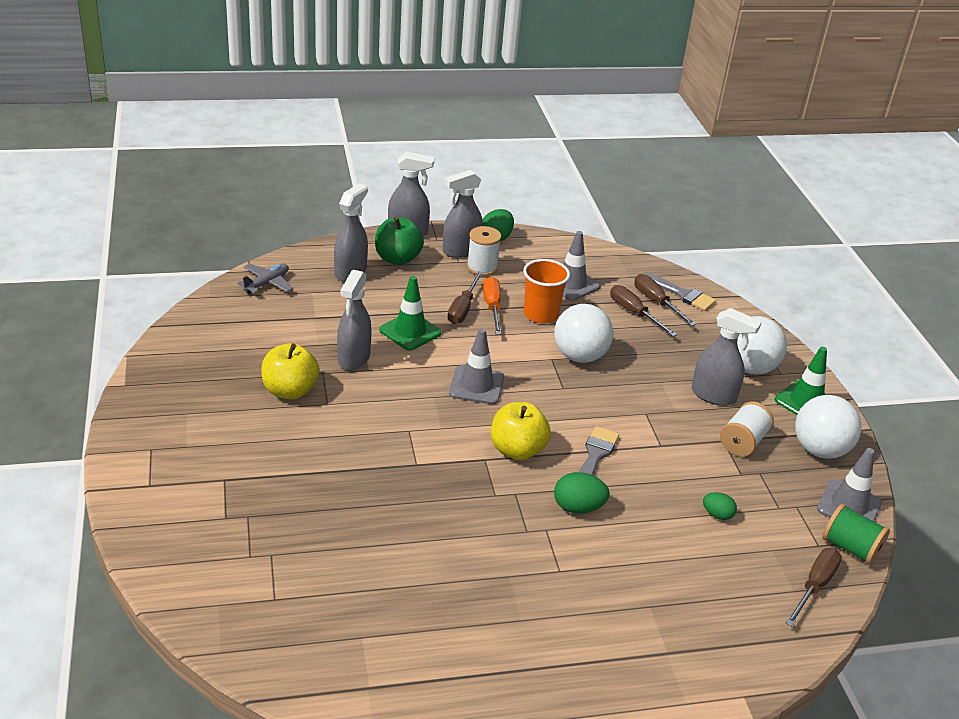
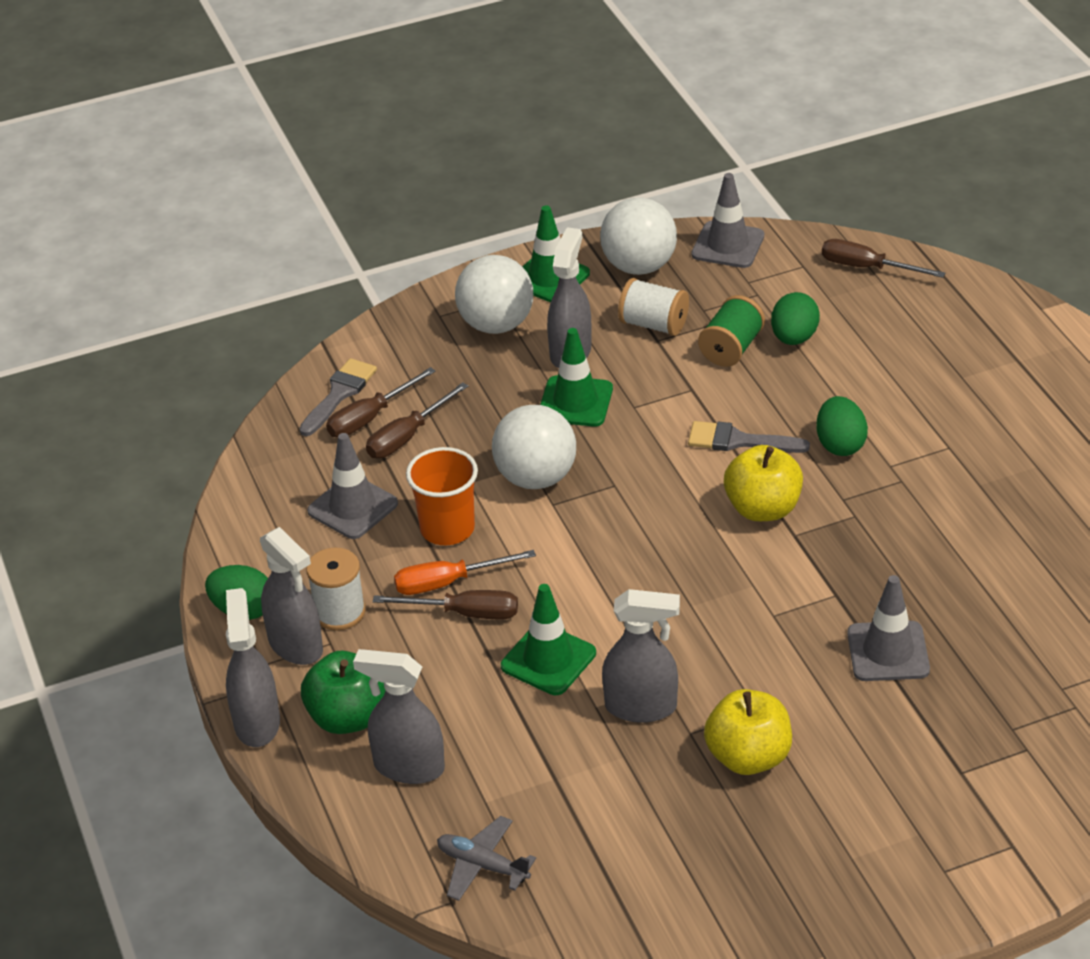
camera: 95 degrees left, 5 degrees up
grey traffic cone [449,328,504,404] -> grey traffic cone moved to [847,575,930,681]
green egg [703,492,737,520] -> green egg [771,292,820,345], size x1.58
green spool [823,504,890,565] -> green spool moved to [698,295,765,367]
none -> green traffic cone [540,328,613,427]

